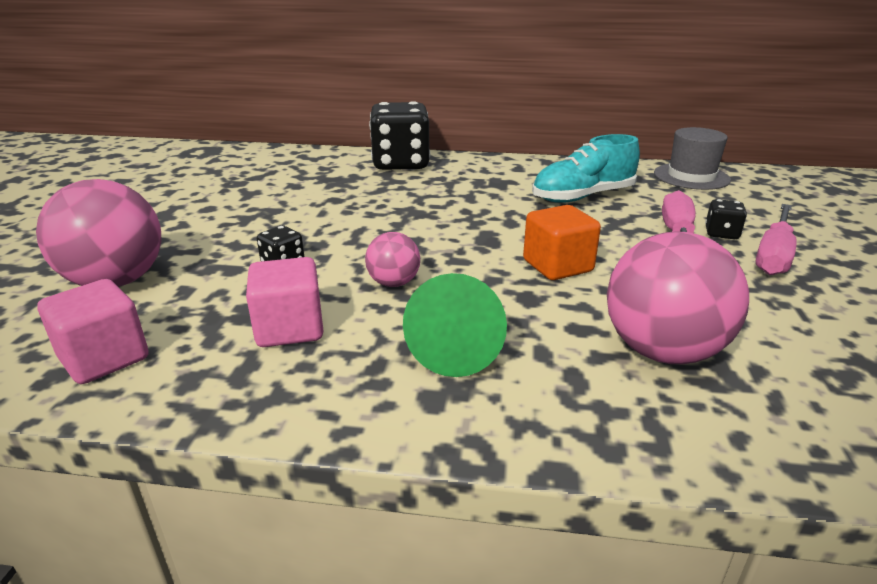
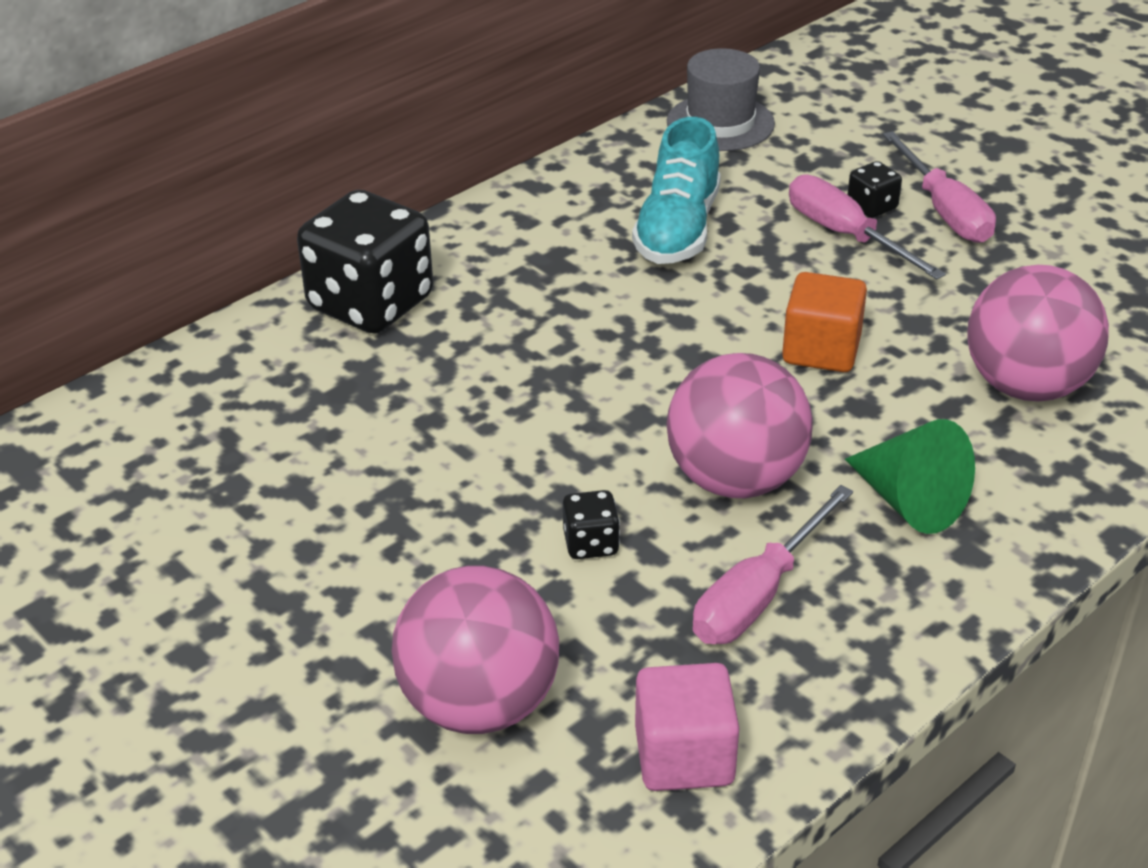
camera: 50 degrees left, 10 degrees up
pink cube [246,257,323,347] -> pink screwdriver [693,485,853,644]
pink ball [365,232,420,287] -> pink ball [666,353,813,498], size x1.94

